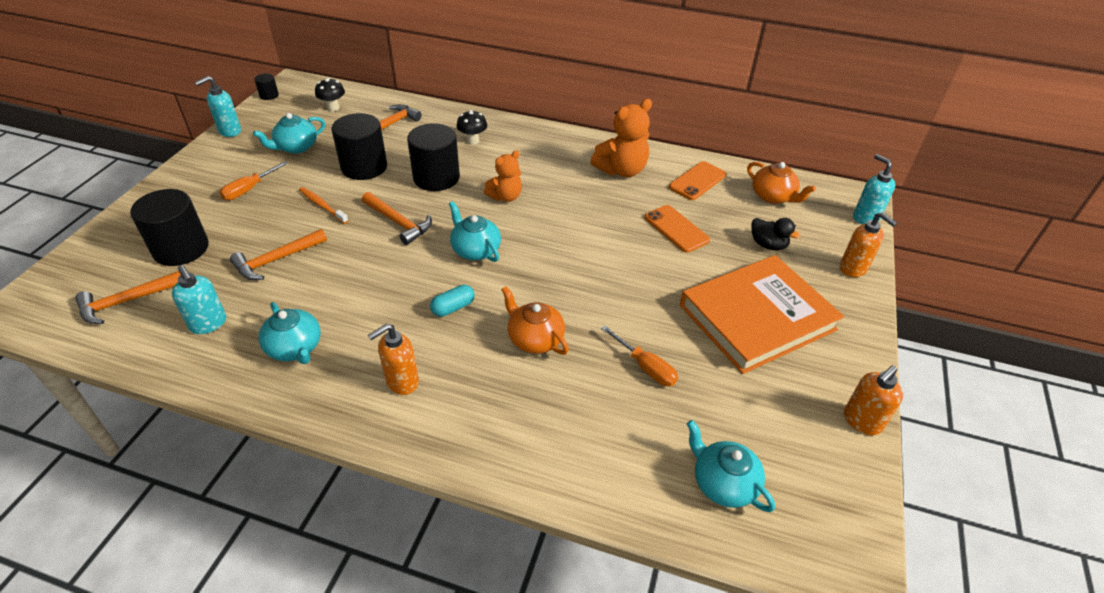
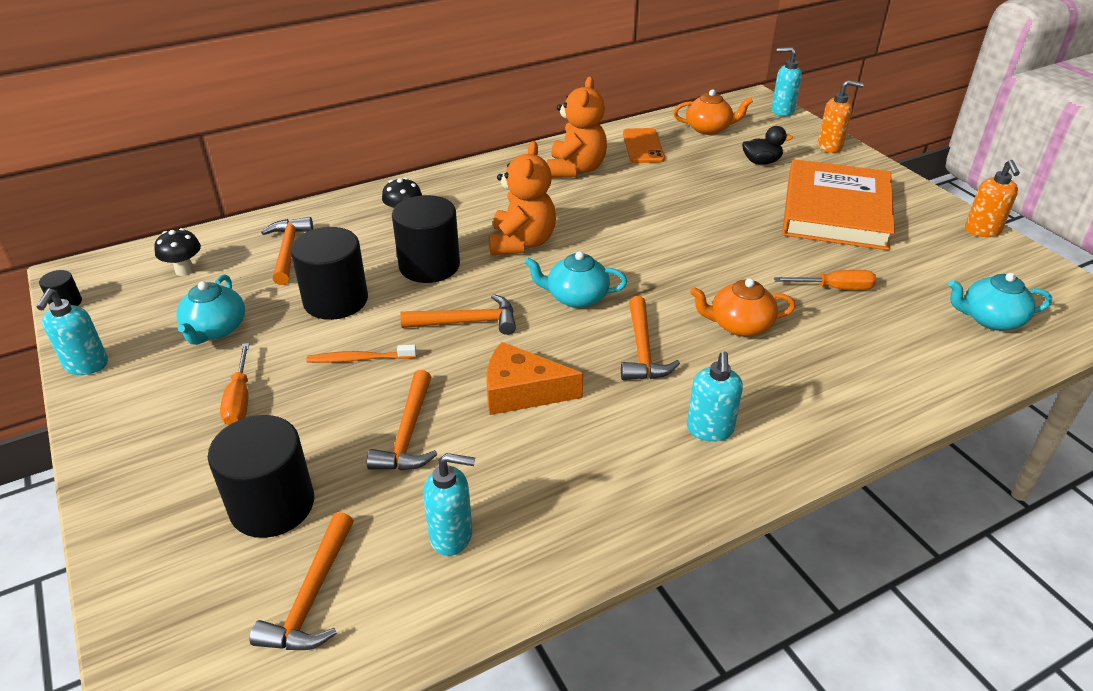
camera: 45 degrees left, 5 degrees down
turquoise teapot [259,302,321,364] -> none
orange soap dispenser [368,324,419,395] -> turquoise soap dispenser [687,351,743,442]
turquoise capsule [430,285,475,317] -> orange hammer [621,296,680,380]
orange teddy bear [484,150,522,202] -> orange teddy bear [489,141,556,255], size x1.55
orange phone [644,205,710,253] -> none
none -> orange cheese [486,342,583,415]

